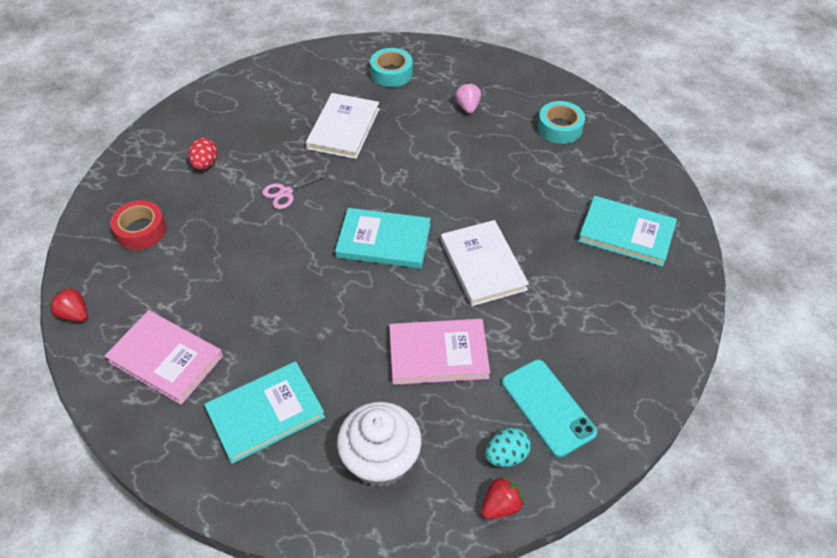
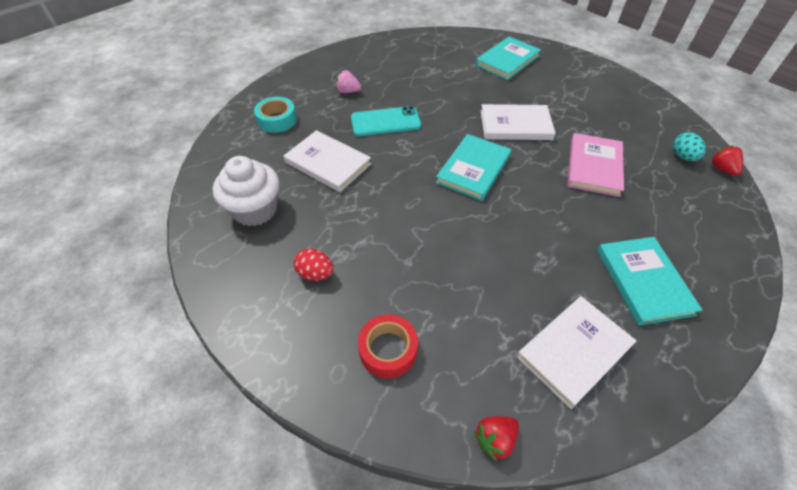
camera: 70 degrees left, 0 degrees up
pink book [105,310,223,405] -> white book [517,296,637,409]
pink scissors [262,168,327,209] -> none
white cupcake [337,402,422,487] -> white cupcake moved to [213,156,279,226]
turquoise phone [502,360,597,457] -> turquoise phone moved to [351,106,421,136]
turquoise tape [538,101,585,144] -> none

